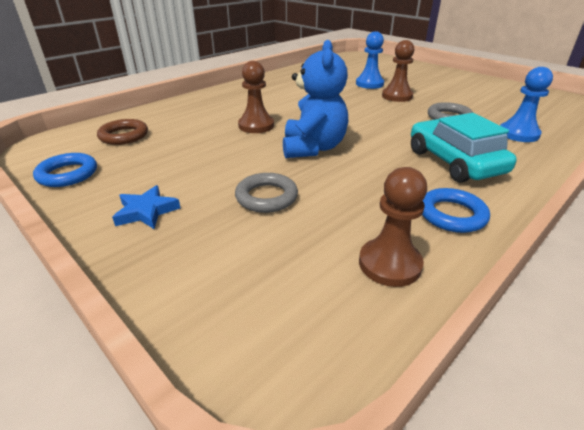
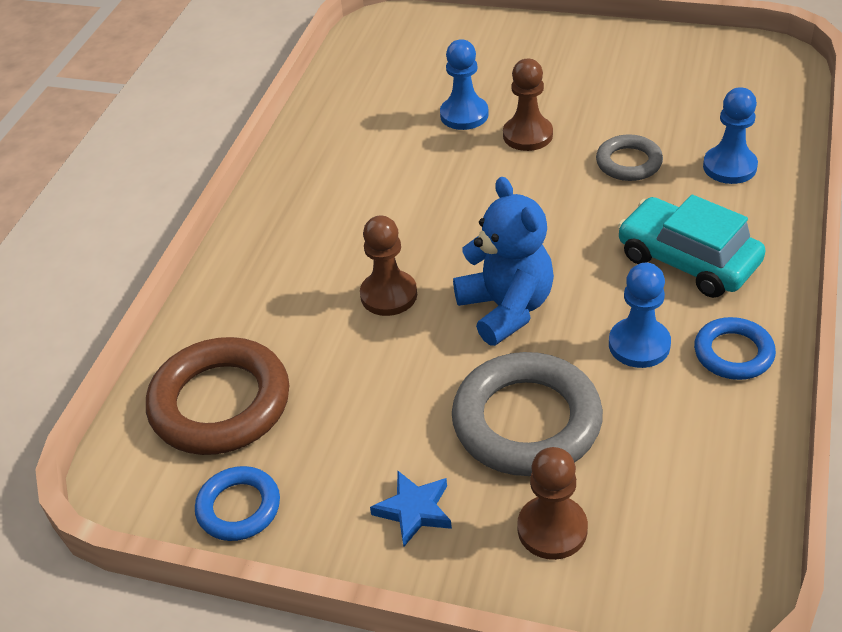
camera: 25 degrees left, 10 degrees up
brown ring [97,119,148,145] -> brown ring [146,337,289,455], size x1.82
grey ring [235,173,298,213] -> grey ring [452,352,603,476], size x1.82
brown pawn [359,167,427,287] -> brown pawn moved to [517,447,588,560]
none -> blue pawn [609,263,671,368]

